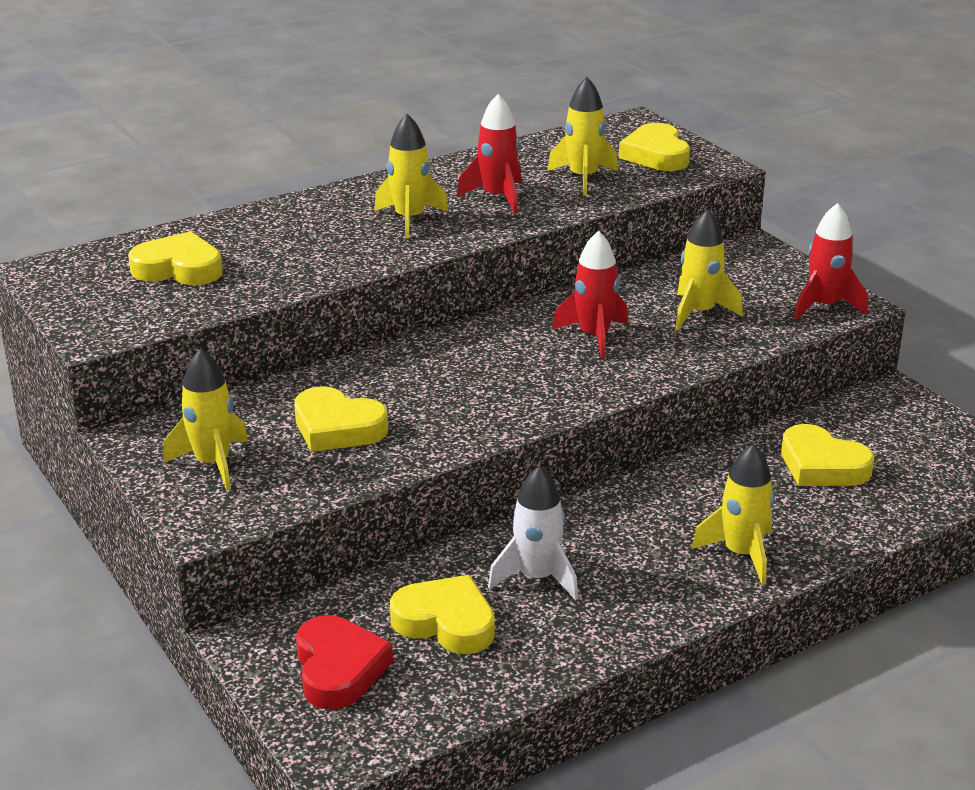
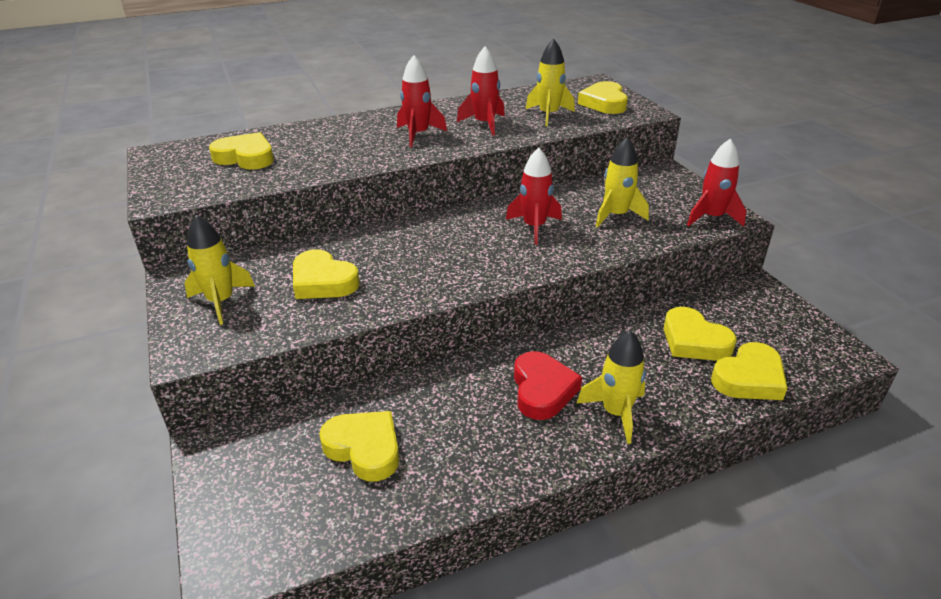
camera: 10 degrees right, 5 degrees up
red heart [296,615,393,709] -> red heart moved to [514,351,582,420]
yellow rocket [374,114,449,238] -> red rocket [397,55,447,147]
white rocket [488,466,578,600] -> none
none -> yellow heart [711,342,788,400]

